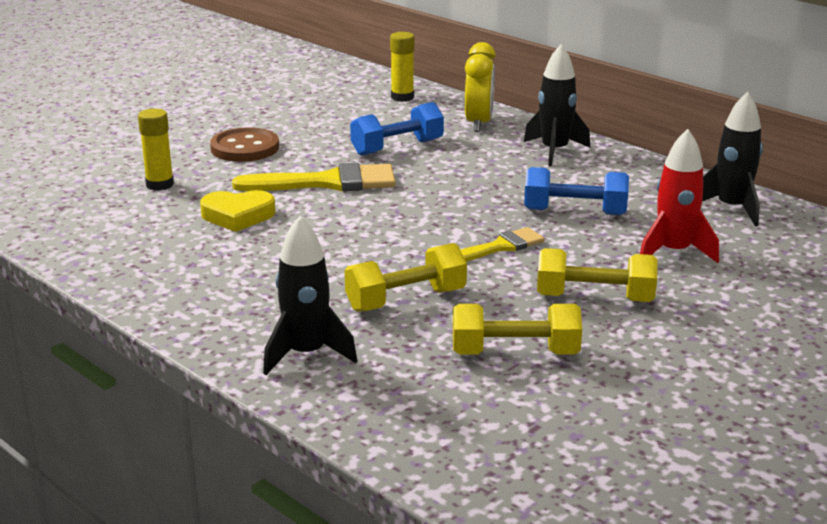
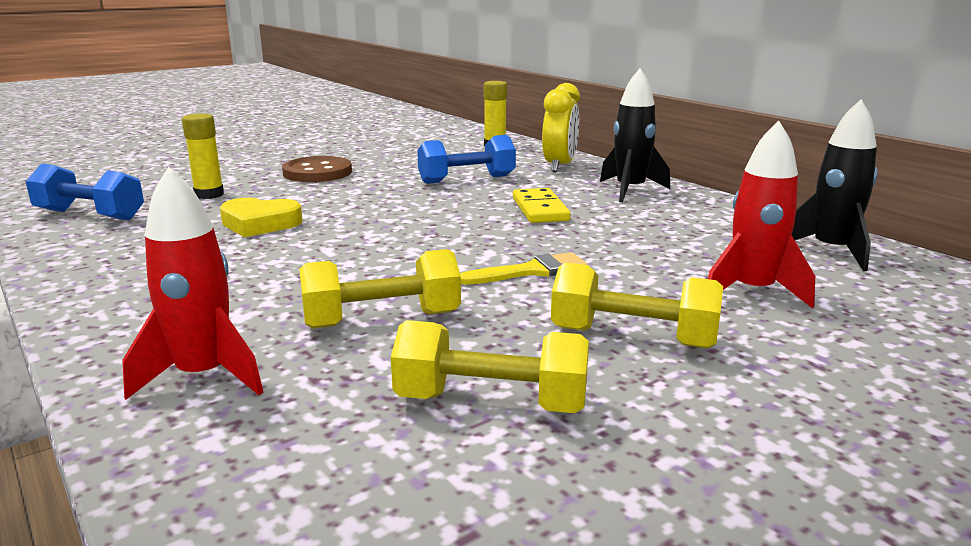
camera: 10 degrees right, 5 degrees down
yellow brush [232,163,396,192] -> none
black rocket [263,216,357,375] -> red rocket [122,167,263,400]
blue dumbbell [524,167,629,215] -> blue dumbbell moved to [26,164,144,221]
none -> yellow domino [513,188,571,223]

